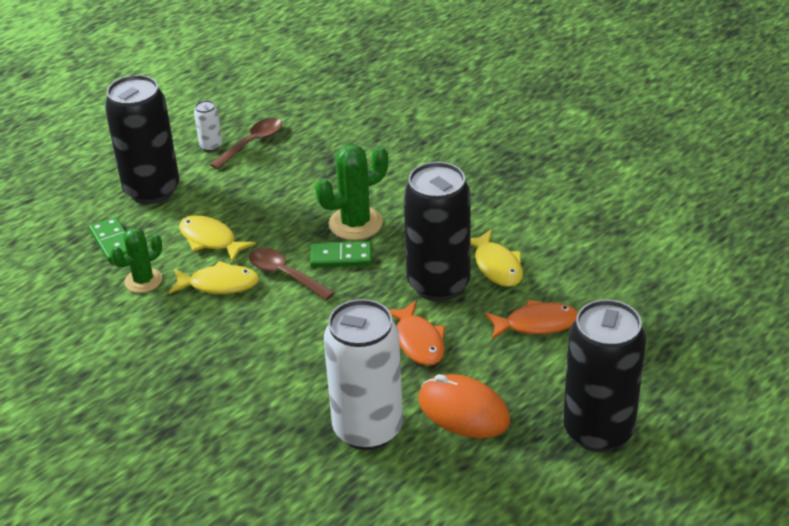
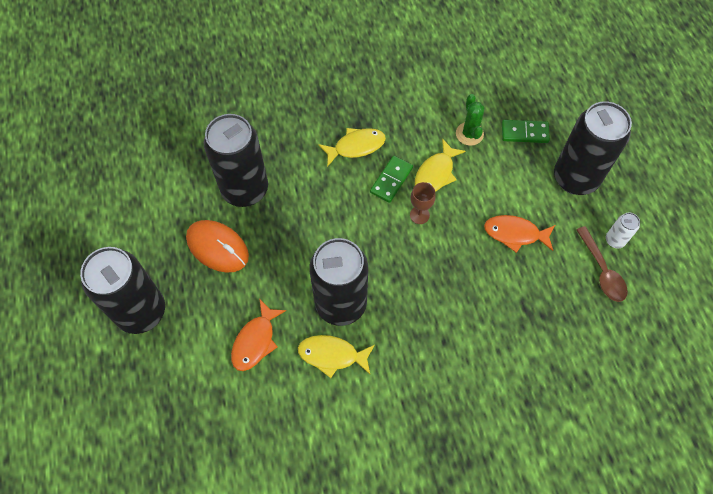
camera: 120 degrees right, 25 degrees up
yellow fish [179,215,256,262] -> yellow fish moved to [318,128,386,167]
brown spoon [248,248,335,300] -> brown goblet [410,182,436,224]
green domino [310,241,372,268] -> green domino moved to [370,156,413,203]
green cactus [315,144,389,240] -> none
white can [324,299,403,450] -> black can [204,114,268,207]
orange fish [388,300,445,366] -> orange fish moved to [484,215,555,253]
orange mouse [419,374,510,438] -> orange mouse turned 60 degrees clockwise [186,220,249,273]

